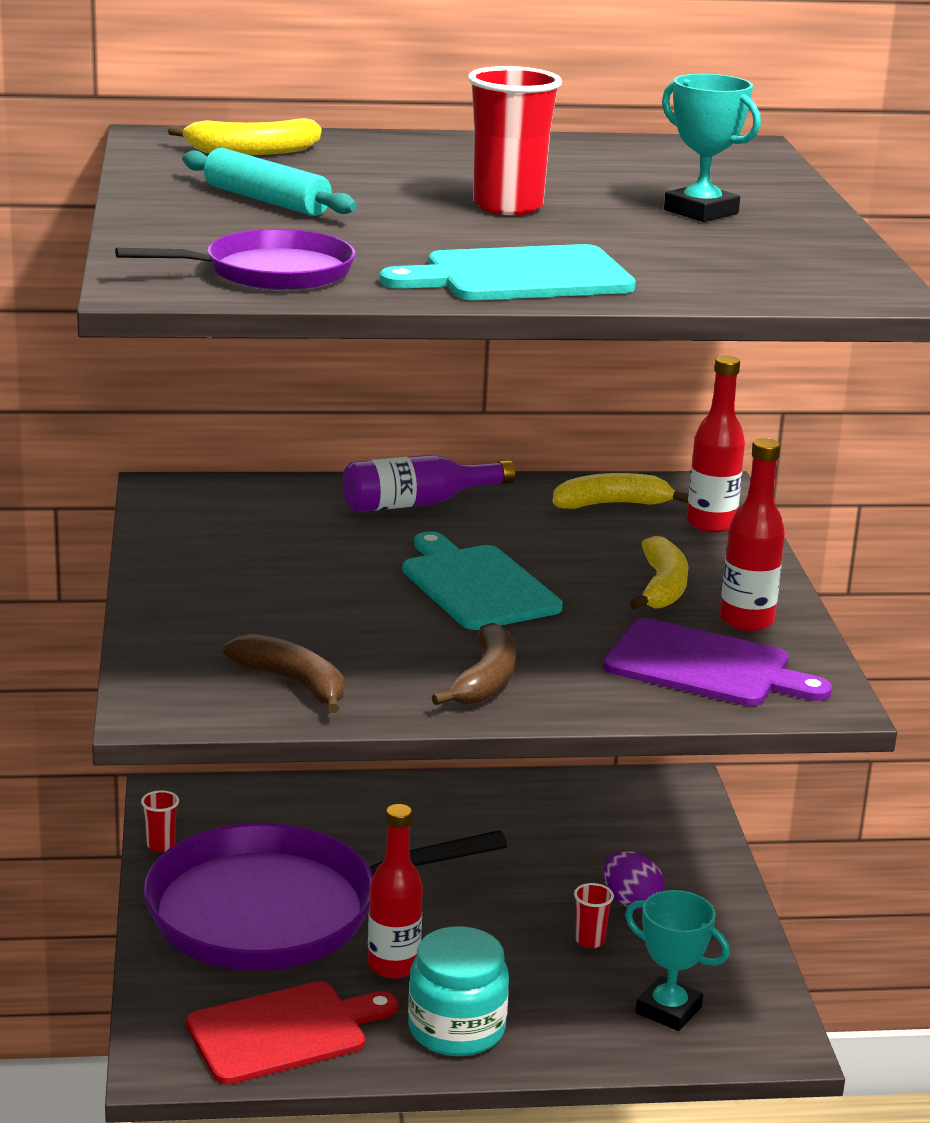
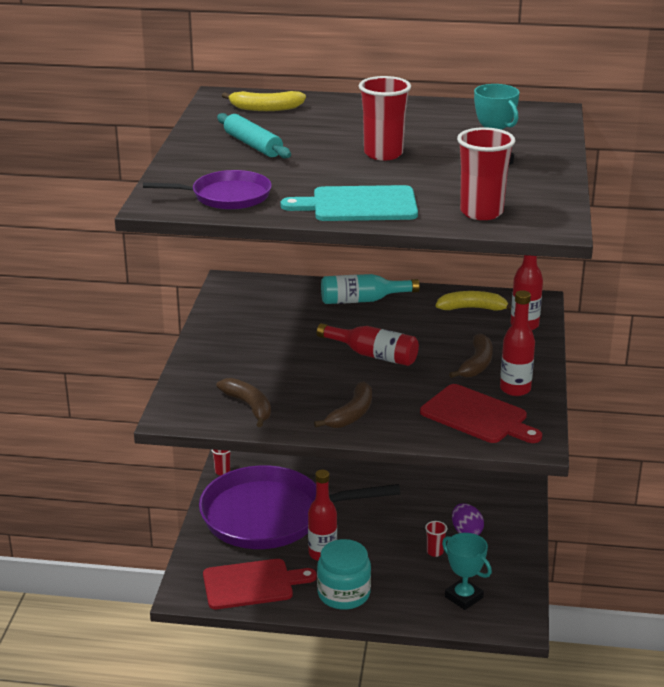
camera: 15 degrees right, 5 degrees up
purple bottle [342,454,516,512] -> turquoise bottle [321,274,420,304]
turquoise cutting board [402,531,563,630] -> red bottle [317,323,419,366]
purple cutting board [603,618,832,706] -> red cutting board [420,384,542,443]
yellow banana [630,536,689,609] -> brown banana [449,333,493,378]
none -> red cup [457,127,516,220]

